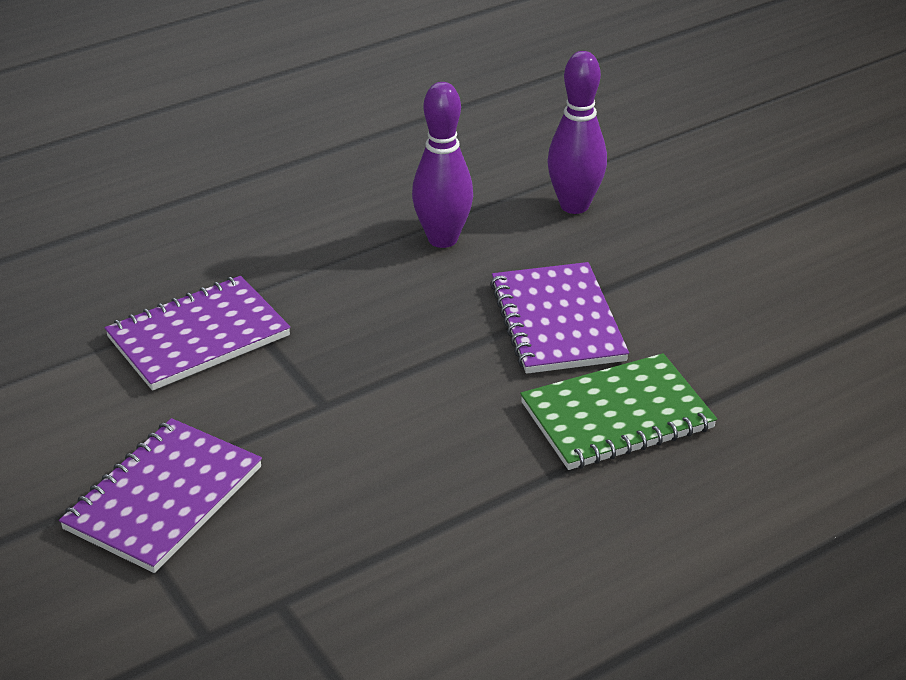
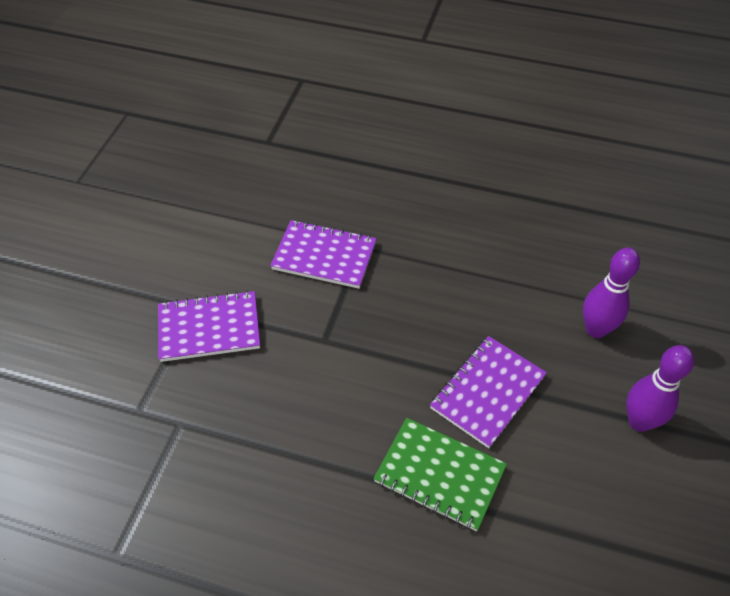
camera: 50 degrees right, 15 degrees up
purple bowling pin [412,82,473,248] -> purple bowling pin moved to [626,345,694,432]

